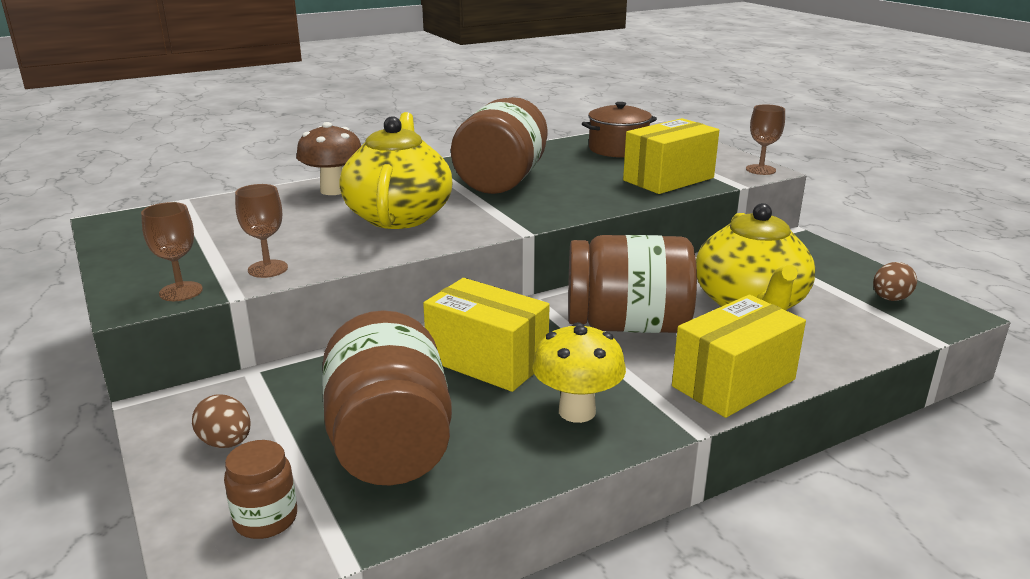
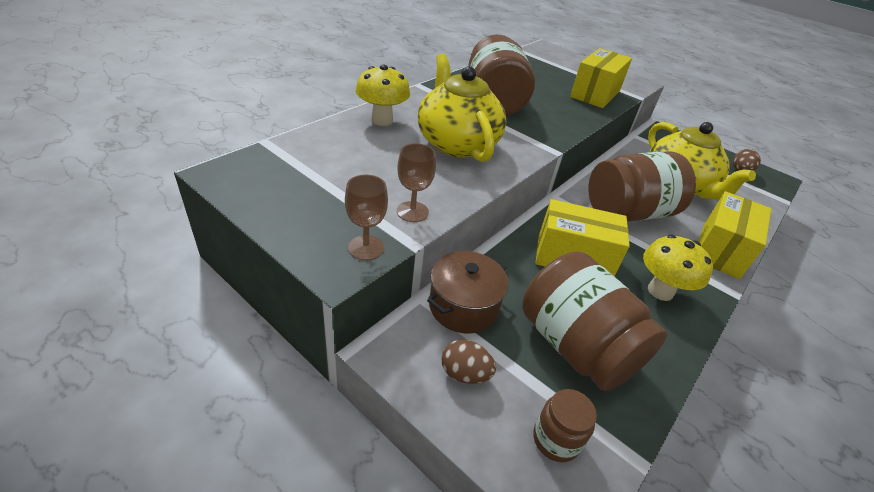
camera: 25 degrees left, 15 degrees up
brown mushroom [296,122,361,195] -> yellow mushroom [356,64,410,126]
brown pot [582,102,657,157] -> brown pot moved to [427,251,508,333]
brown goblet [746,104,785,175] -> none

